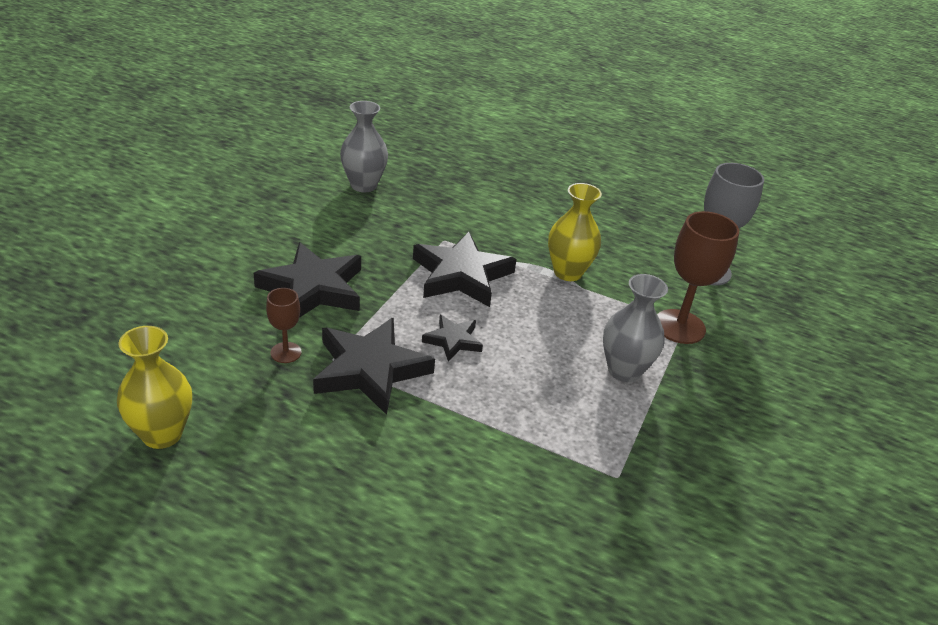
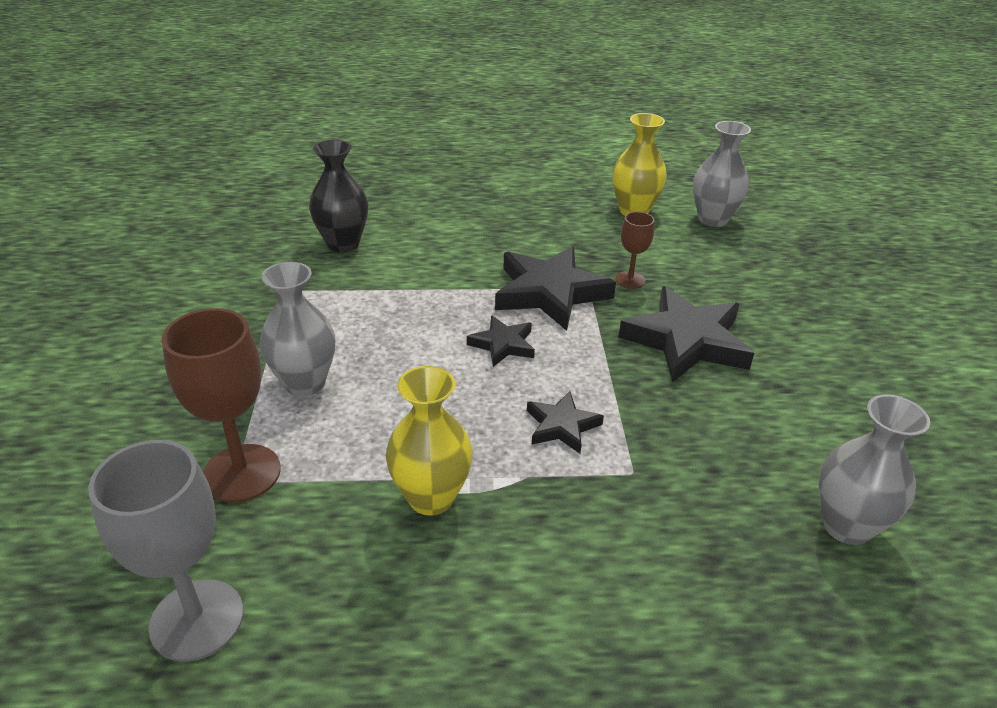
camera: 155 degrees right, 0 degrees up
black star [413,232,517,307] -> black star [527,391,604,454], size x0.53
none -> black vase [309,140,368,253]
none -> grey vase [693,121,751,227]

